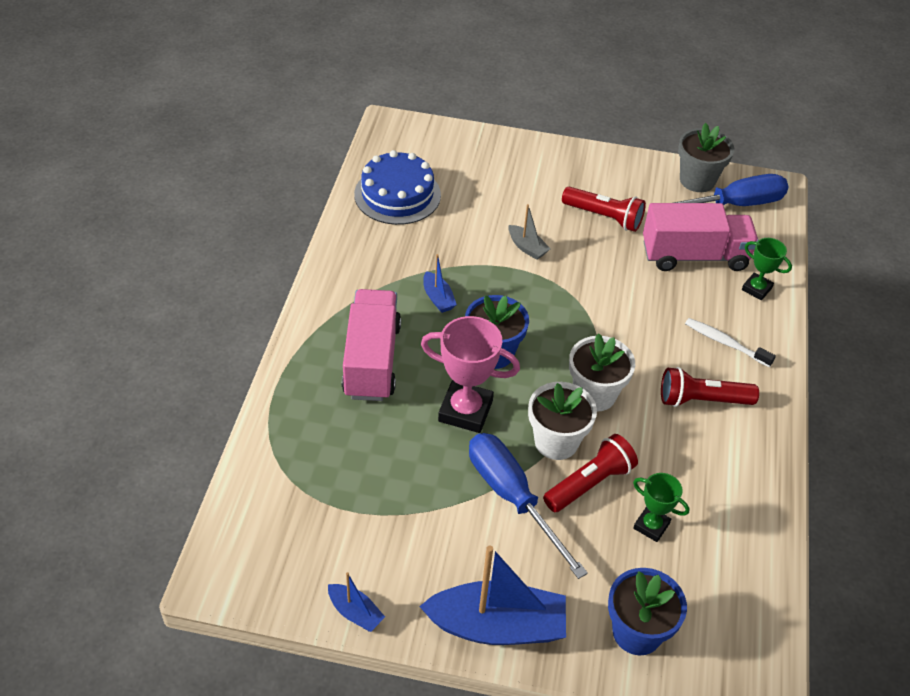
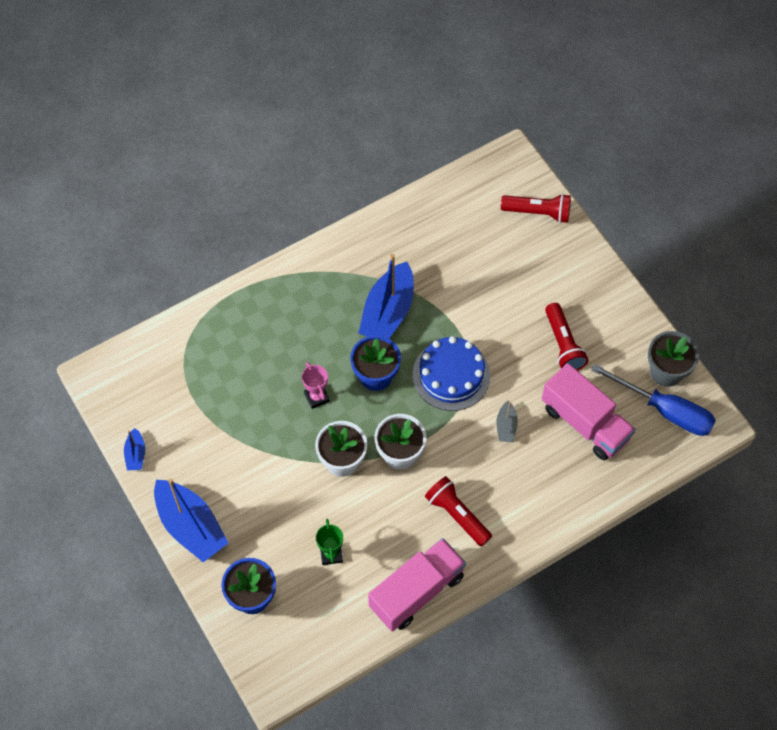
camera: 50 degrees right, 15 degrees up
pink truck [342,289,401,401] -> pink truck moved to [368,538,466,631]
blue cake [354,150,441,225] -> blue cake moved to [413,336,490,411]
pink trophy [421,316,520,433] -> pink trophy [302,362,330,409], size x0.58
blue boat [423,254,457,313] -> blue boat [359,254,414,338], size x2.13
blue screwdriver [469,433,588,579] -> none
grey boat [509,204,550,260] -> grey boat moved to [496,400,518,442]
red flashlight [543,434,638,512] -> red flashlight moved to [501,194,571,223]
white toothbrush [685,318,776,367] -> none
green trophy [742,238,792,300] -> none

